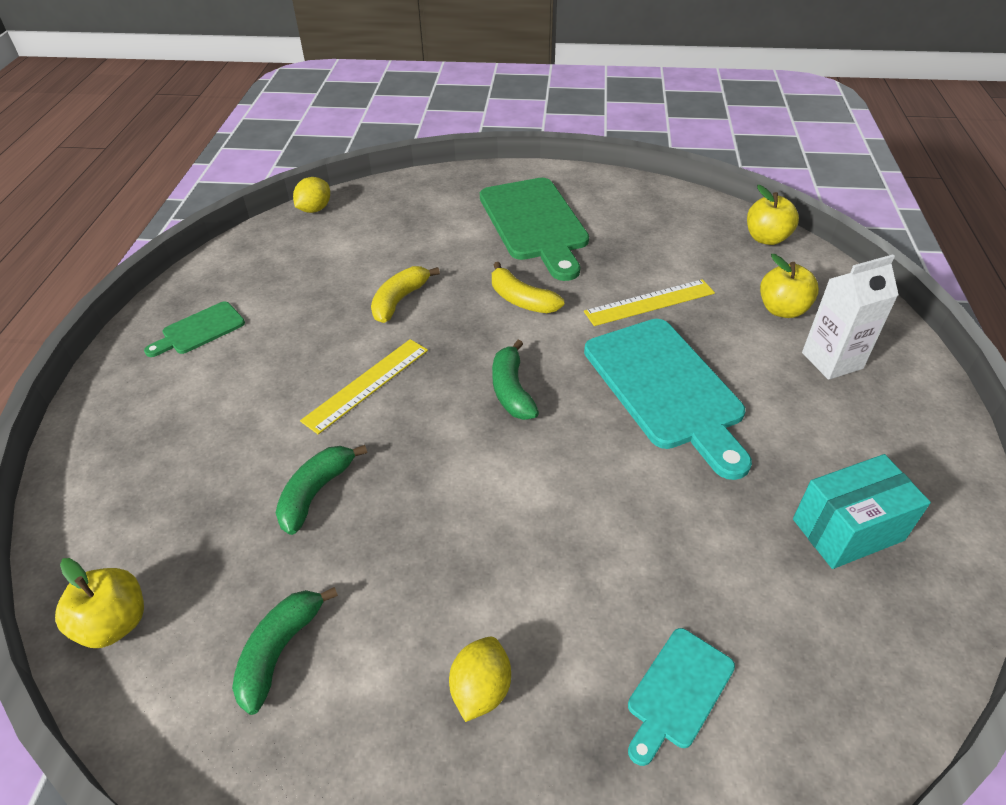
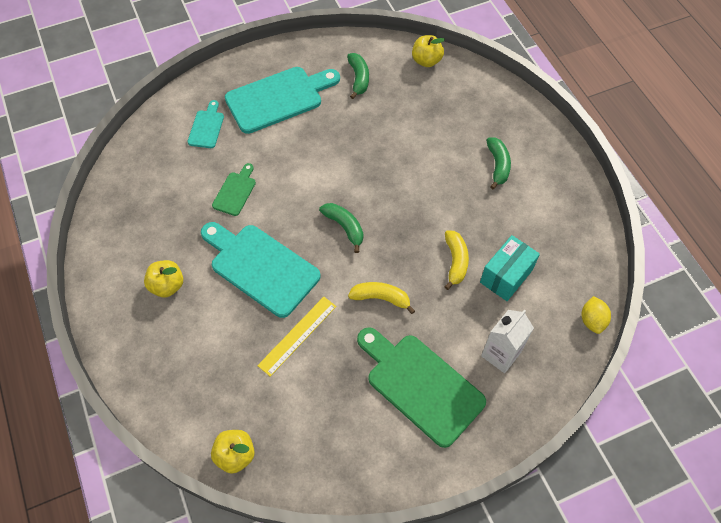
camera: 150 degrees right, 15 degrees up
green cutting board [144,301,245,357] -> green cutting board moved to [212,163,256,216]
green banana [276,445,367,535] -> green banana moved to [486,137,511,189]
yellow ruler [300,339,428,434] -> none
yellow lemon [449,637,511,722] -> turquoise cutting board [225,67,340,134]
yellow apple [760,254,819,318] -> yellow apple moved to [144,260,183,298]
turquoise box [793,454,931,569] -> turquoise box moved to [480,235,540,301]
white carton [802,254,898,380] -> white carton moved to [481,310,534,373]

